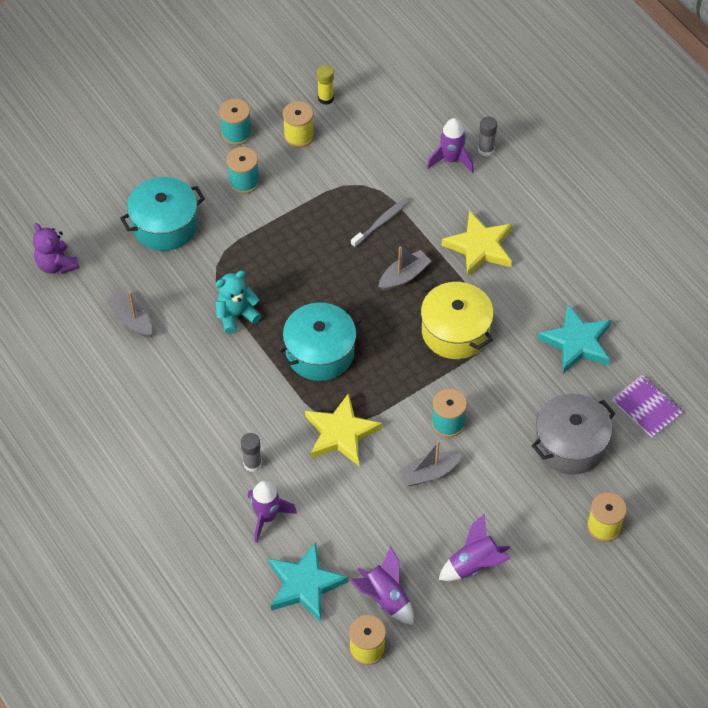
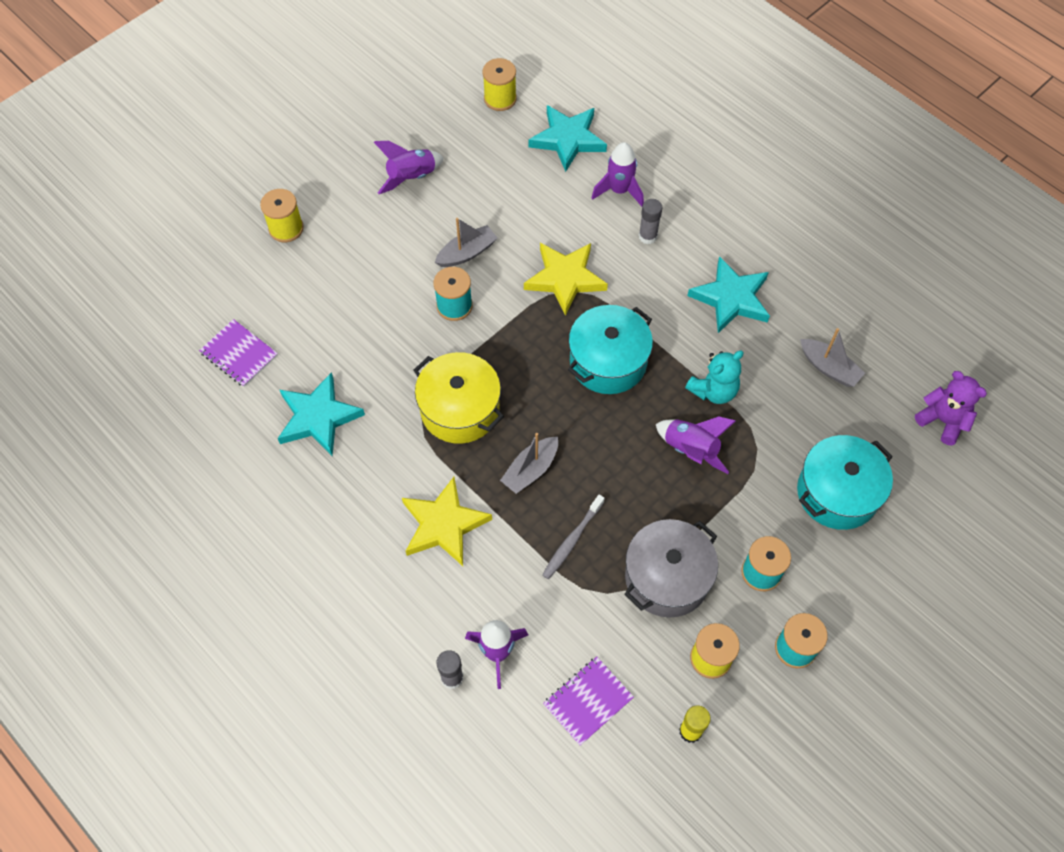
camera: 170 degrees right, 5 degrees up
purple rocket [350,546,414,625] -> purple rocket moved to [656,416,736,474]
grey pot [531,393,616,475] -> grey pot moved to [624,519,718,618]
none -> purple notebook [543,657,634,746]
none -> turquoise star [687,256,770,333]

